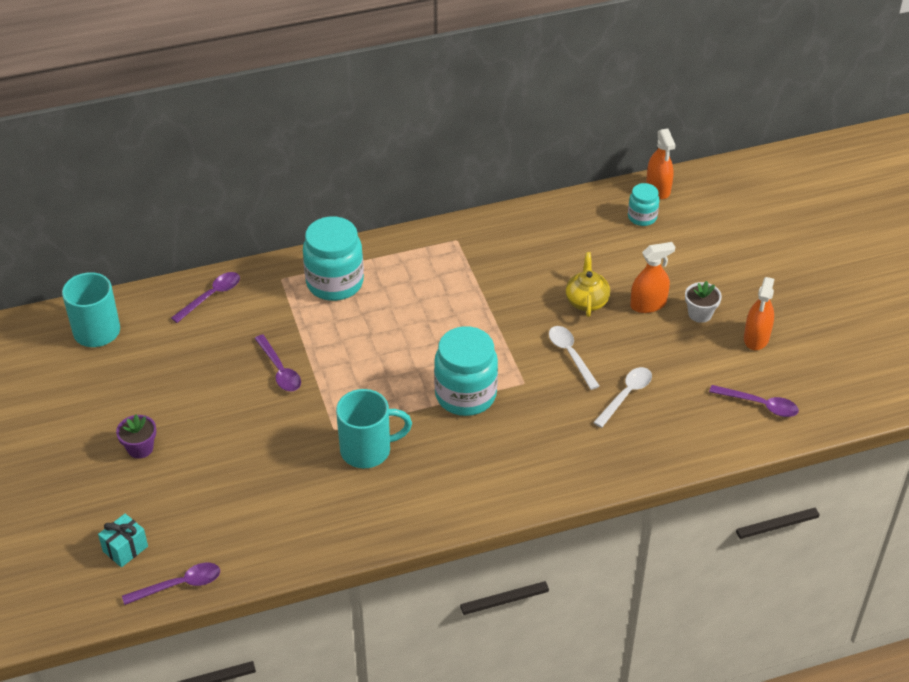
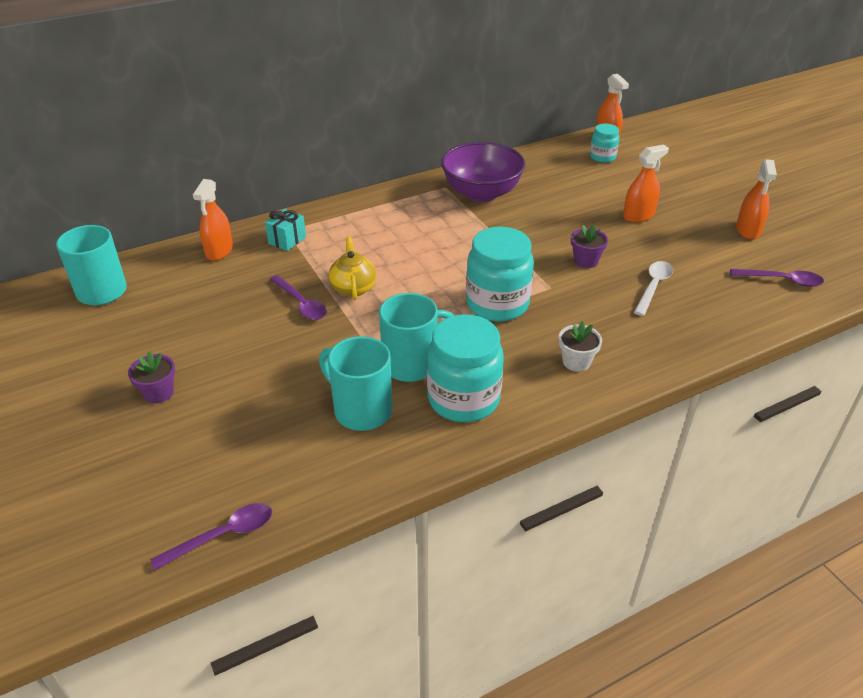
camera: 10 degrees left, 5 degrees down
turquoise gift [98,513,148,567] -> turquoise gift moved to [265,209,306,251]
purple spoon [171,272,240,323] -> orange spray bottle [193,179,233,261]
turquoise jar [303,217,364,301] -> turquoise jar moved to [427,314,504,422]
white spoon [549,326,599,390] -> purple flower pot [571,224,608,268]
yellow teapot [566,252,610,317] -> yellow teapot moved to [329,236,376,300]
white flower pot [685,281,722,323] -> white flower pot moved to [559,321,602,372]
none -> turquoise mug [319,336,392,431]
none -> purple bowl [441,142,525,202]

